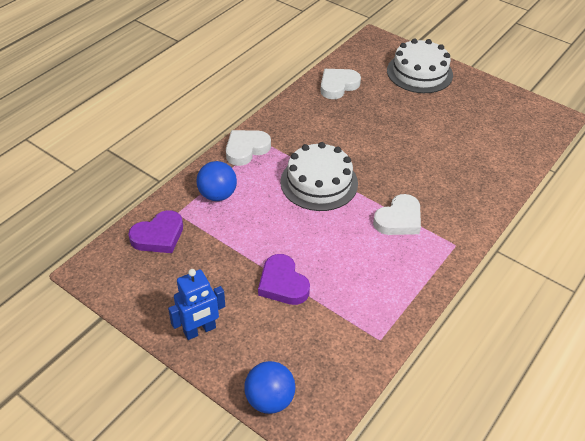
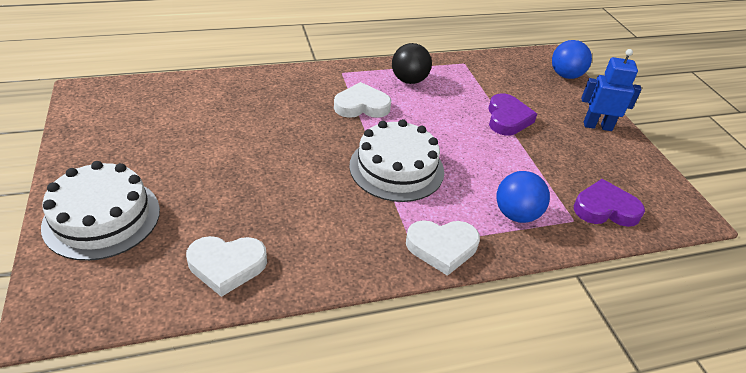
camera: 145 degrees left, 5 degrees down
none -> black ball [392,43,432,84]

